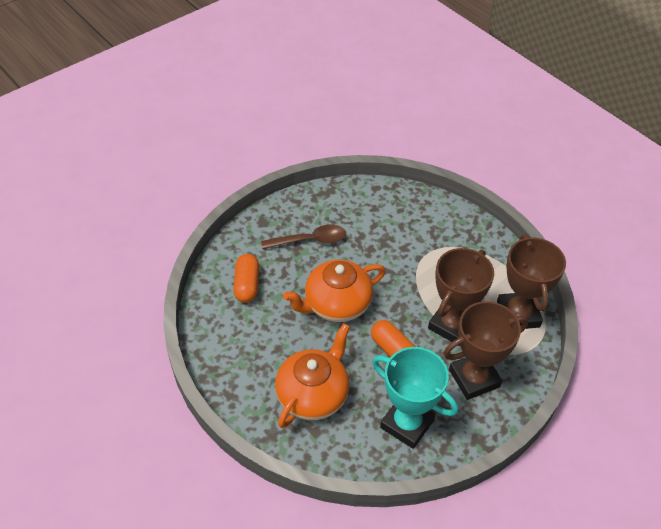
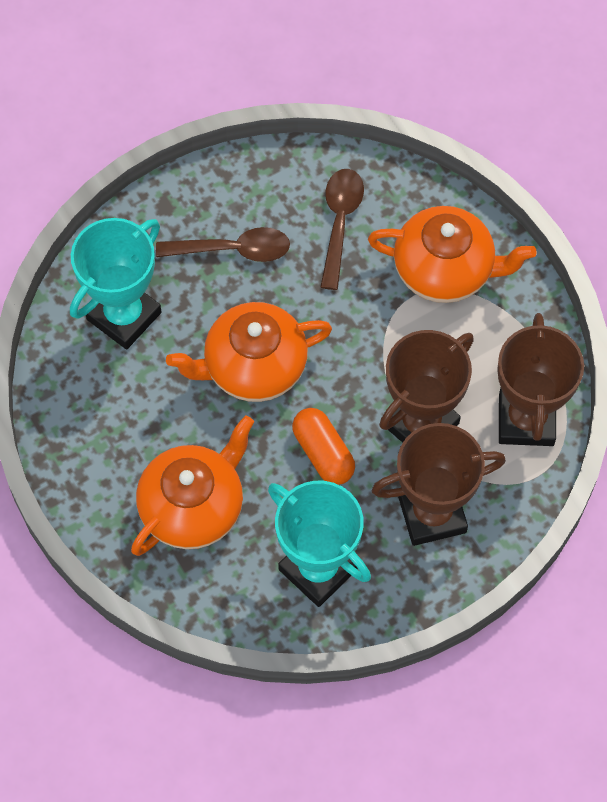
camera: 10 degrees right, 15 degrees up
orange capsule [233,254,259,303] -> turquoise trophy [70,218,161,350]
none -> brown spoon [321,169,364,290]
none -> orange teapot [368,206,537,303]

